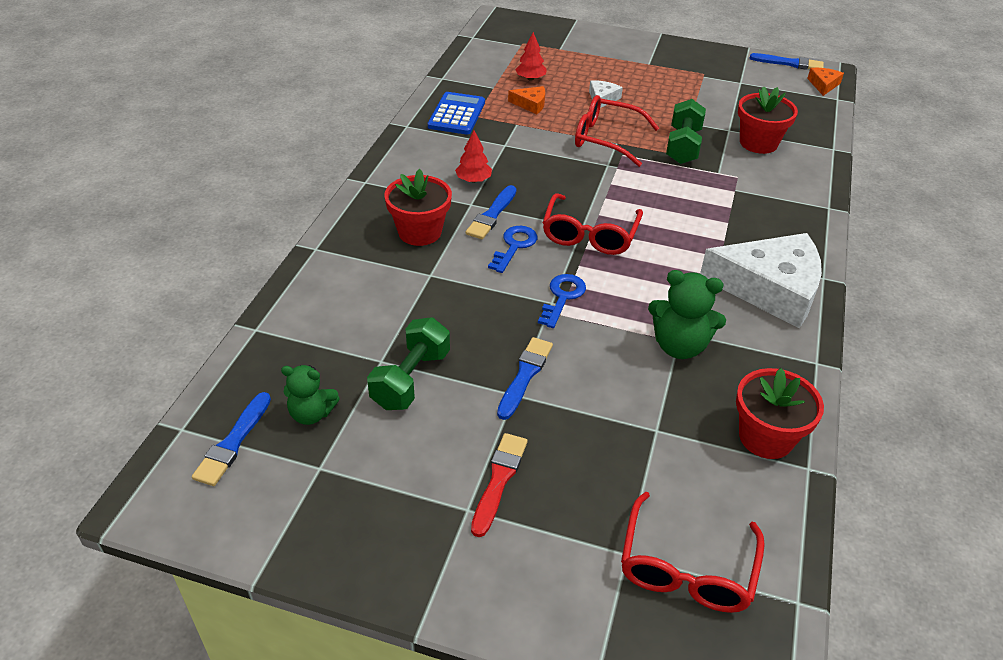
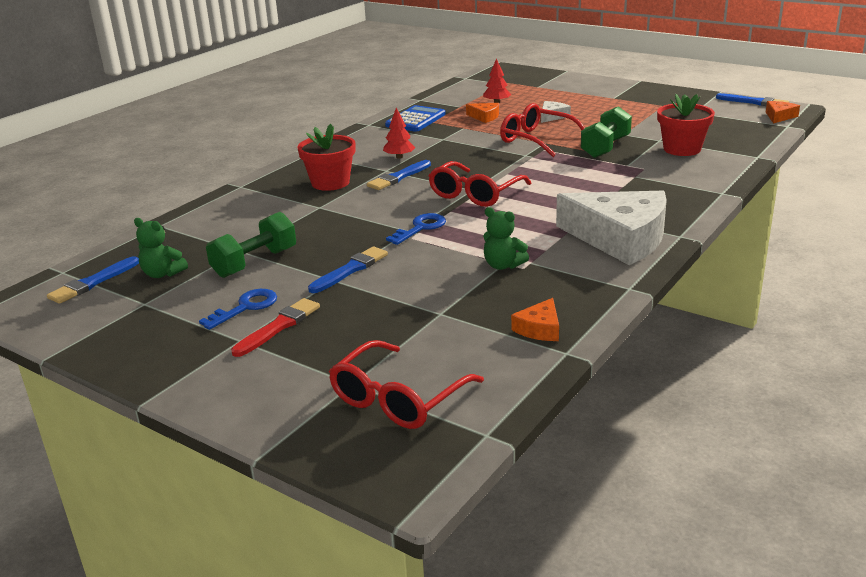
camera: 20 degrees right, 15 degrees down
blue key [488,226,537,273] -> blue key moved to [199,289,277,330]
green teddy bear [648,270,726,359] -> green teddy bear [483,207,529,270], size x0.66
red flower pot [736,368,824,459] -> orange cheese [511,298,559,341]

